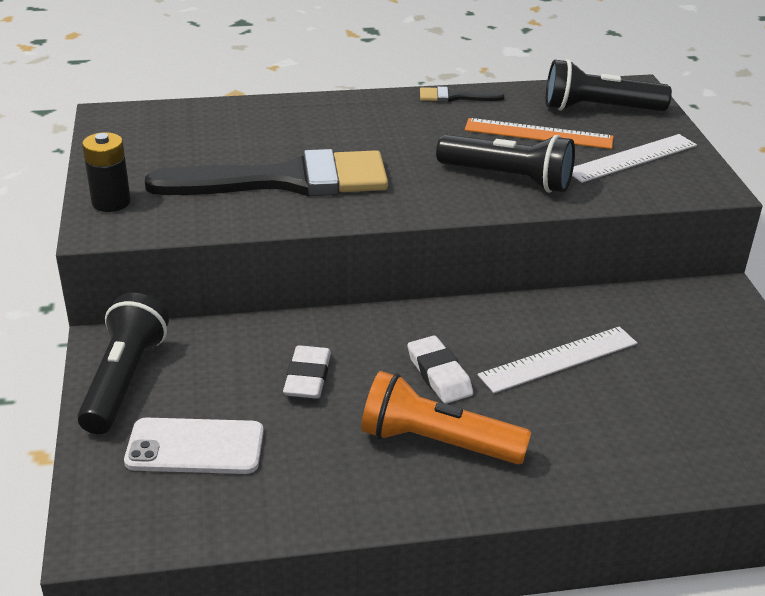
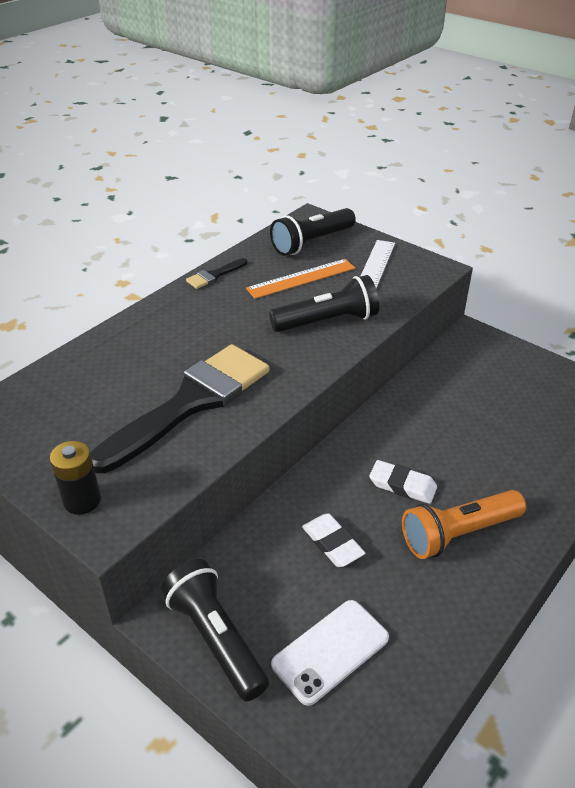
camera: 40 degrees left, 5 degrees up
white ruler [478,327,637,393] -> none

